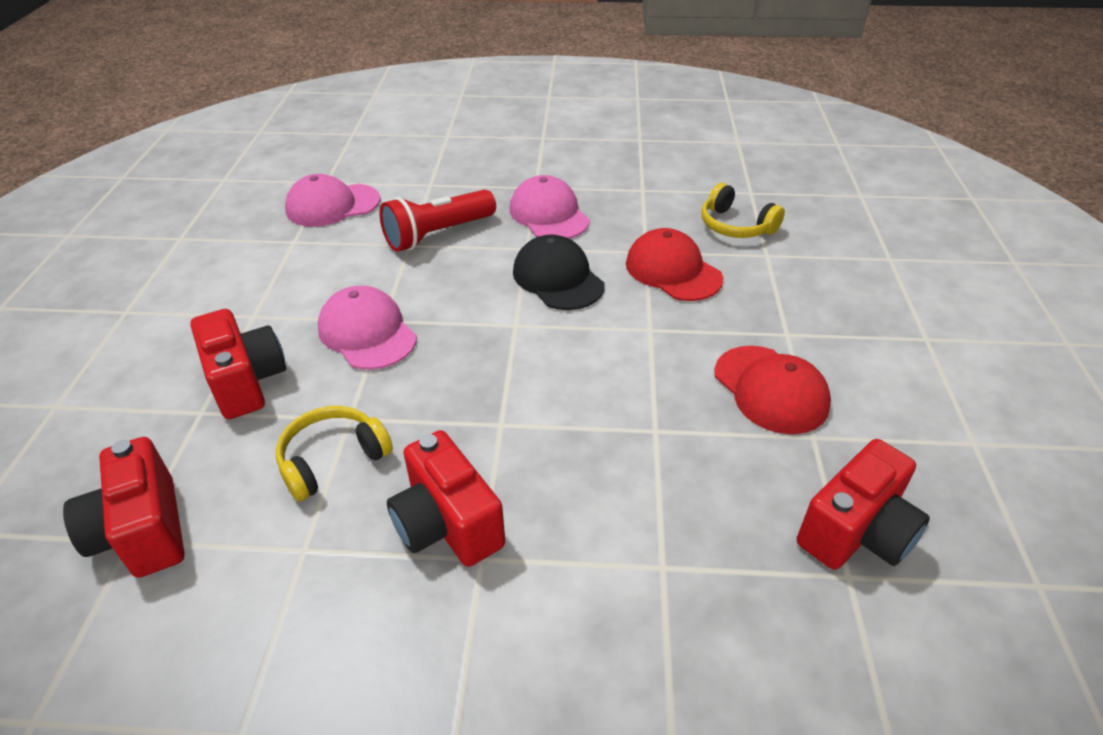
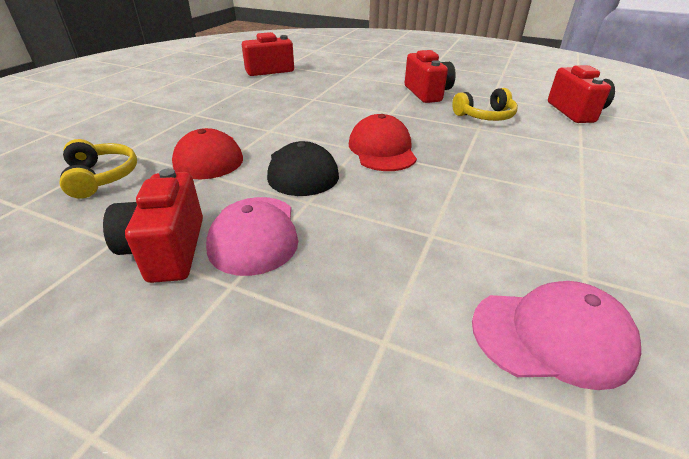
camera: 160 degrees left, 5 degrees down
red camera [190,309,286,419] -> red camera moved to [103,168,203,283]
pink cap [318,286,417,370] -> none
red flashlight [379,189,496,252] -> none
red cap [714,346,831,434] -> red cap moved to [349,114,417,171]

